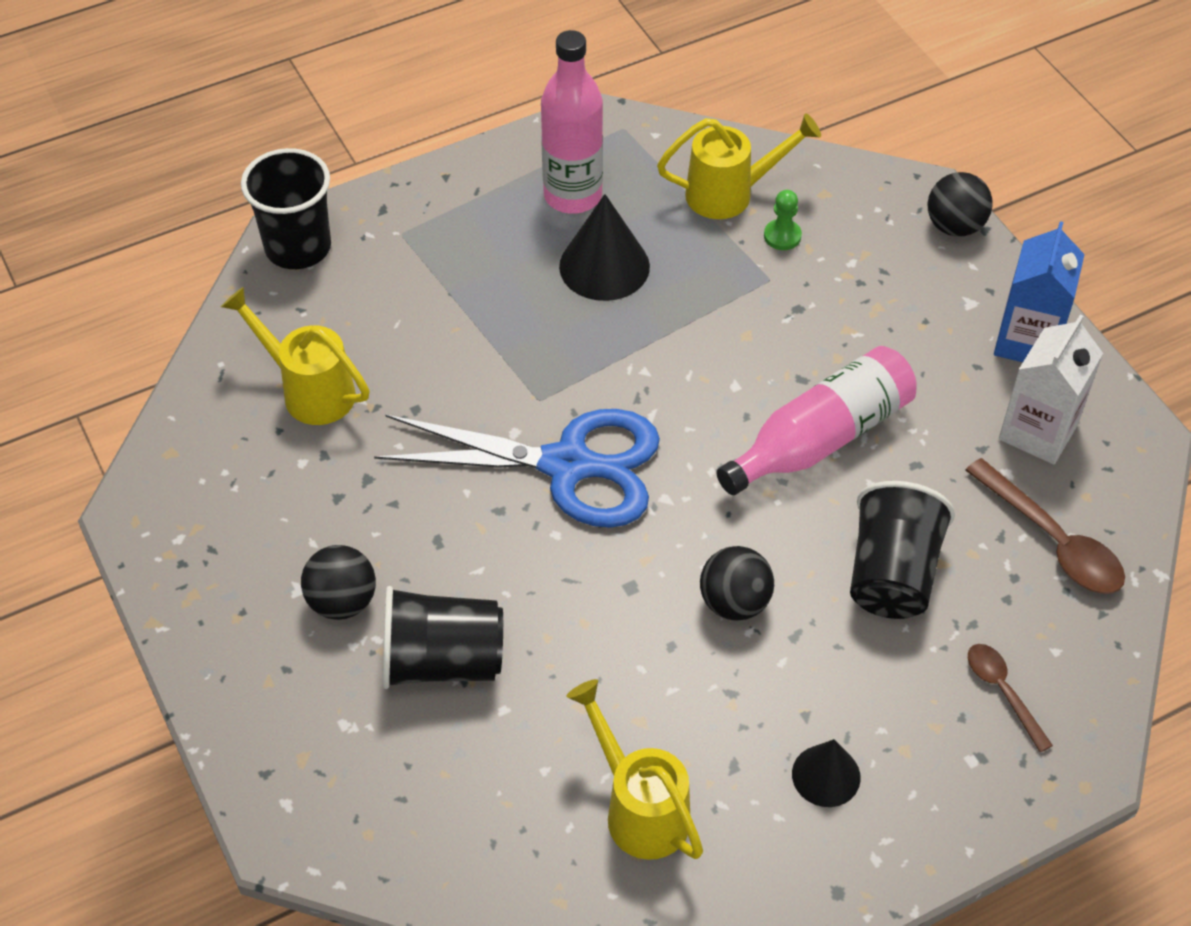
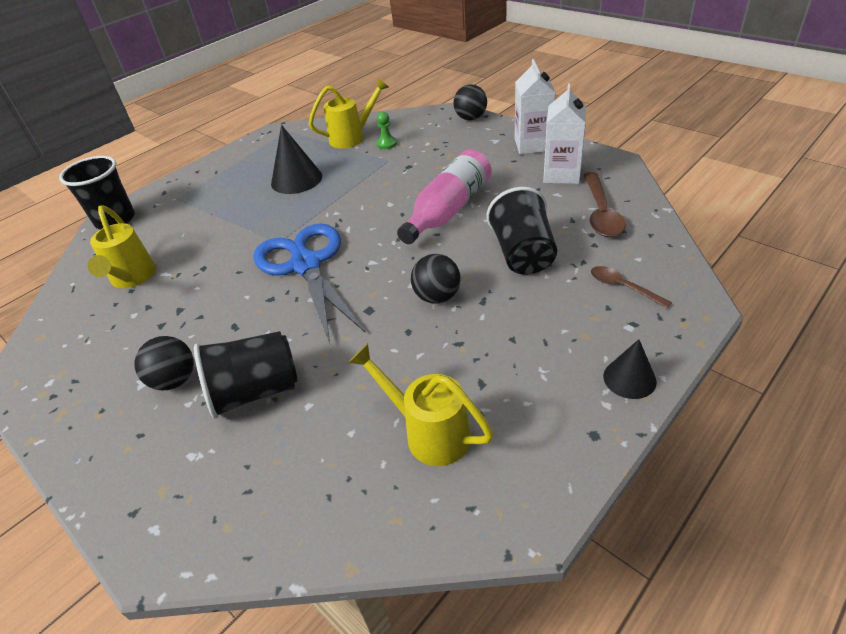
camera: 15 degrees left, 10 degrees down
yellow watering can [221,287,370,425] -> yellow watering can turned 120 degrees counterclockwise [88,206,156,288]
blue scissors [374,409,660,528] -> blue scissors turned 105 degrees counterclockwise [253,224,365,343]
pink bottle [541,30,603,214] -> none
black cone [792,739,861,807] -> black cone moved to [603,339,657,399]
brown spoon [965,458,1125,594] -> brown spoon turned 60 degrees clockwise [584,172,626,237]
blue carton [994,221,1085,362] -> white carton [515,59,556,154]

